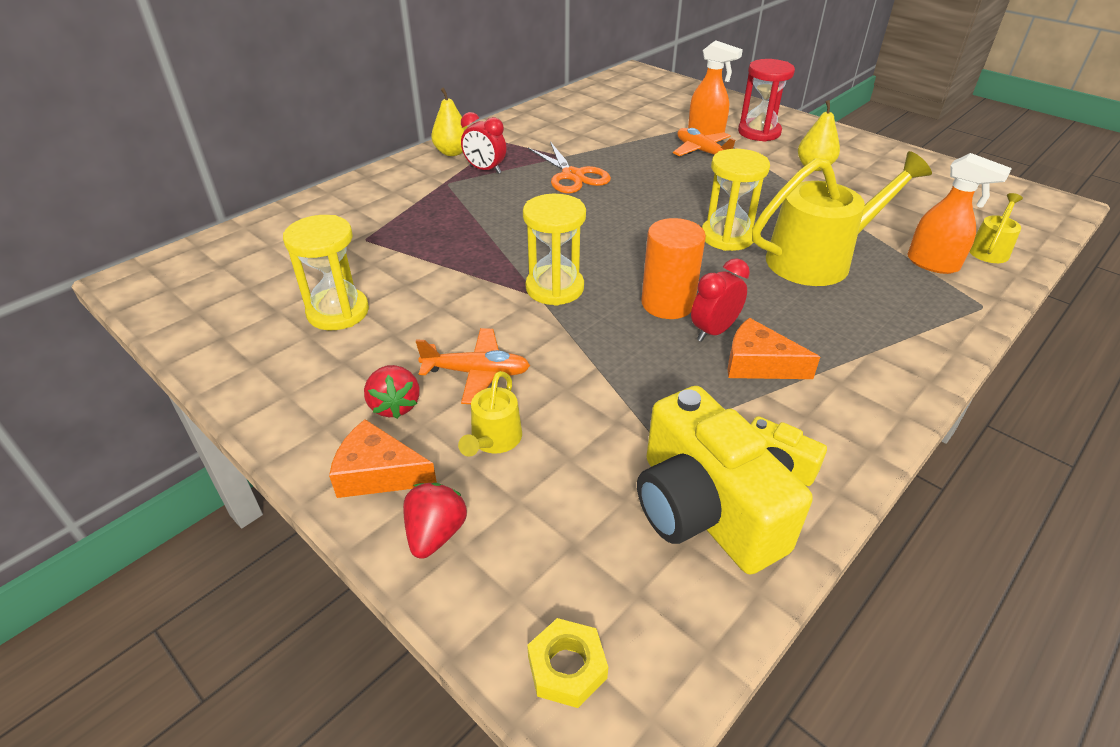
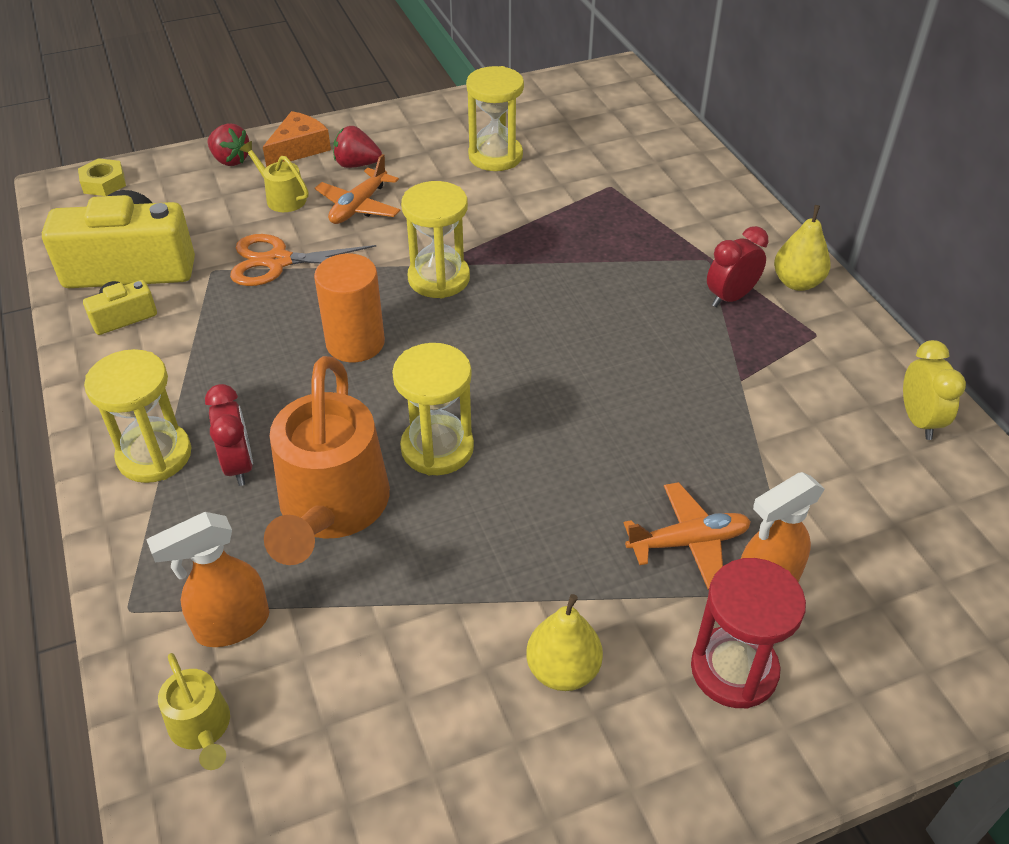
camera: 115 degrees right, 5 degrees up
orange scissors [528,141,611,193] -> orange scissors moved to [230,234,376,286]
red clock [691,258,750,342] -> red clock moved to [205,384,253,486]
orange cheese [728,318,820,379] -> none
yellow watering can [752,151,932,286] -> orange watering can [264,356,390,565]
none -> yellow hourglass [84,349,191,483]
none -> yellow clock [903,340,966,440]

